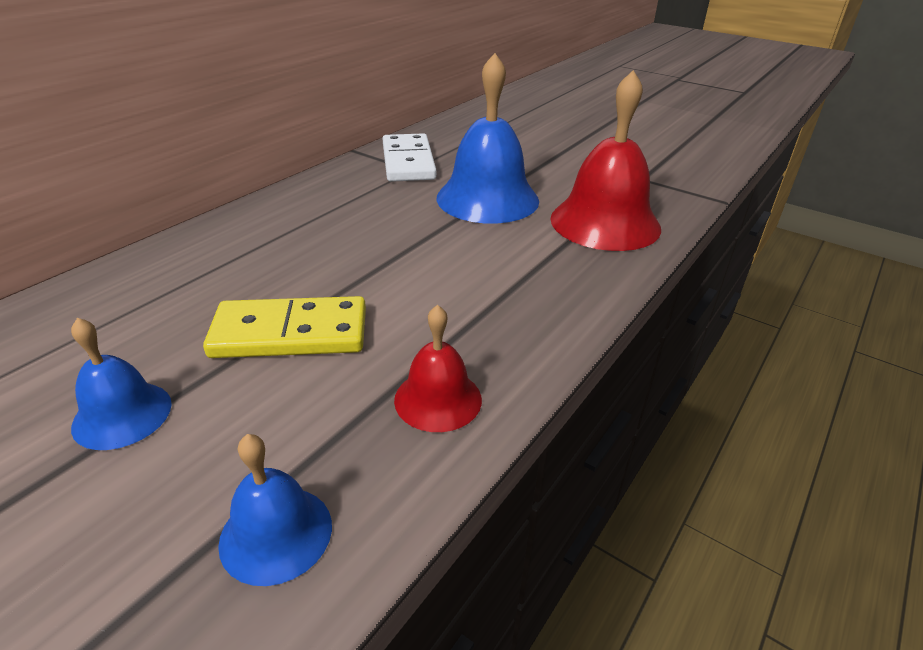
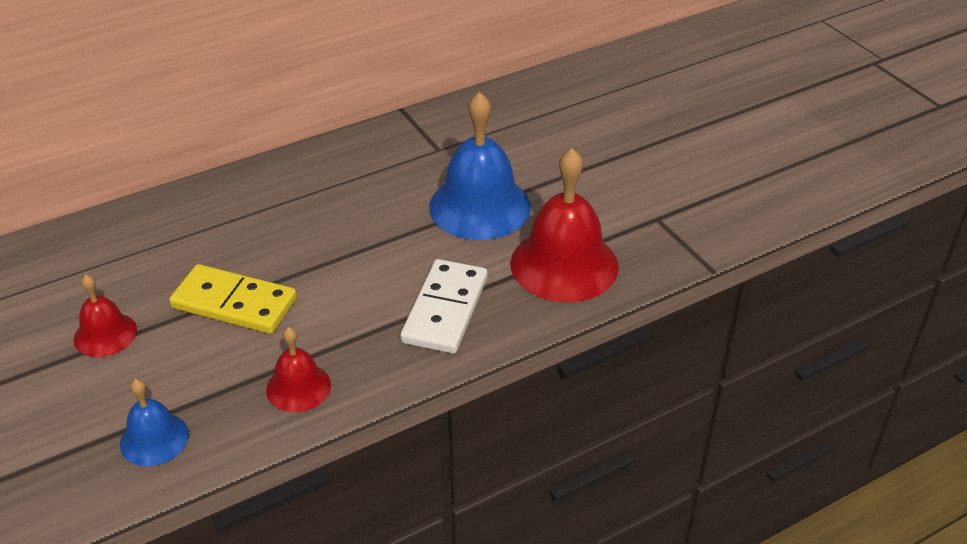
camera: 25 degrees right, 5 degrees up
blue bell [71,318,172,450] -> red bell [74,274,137,357]
white domino [382,133,437,182] -> white domino moved to [400,259,487,354]

